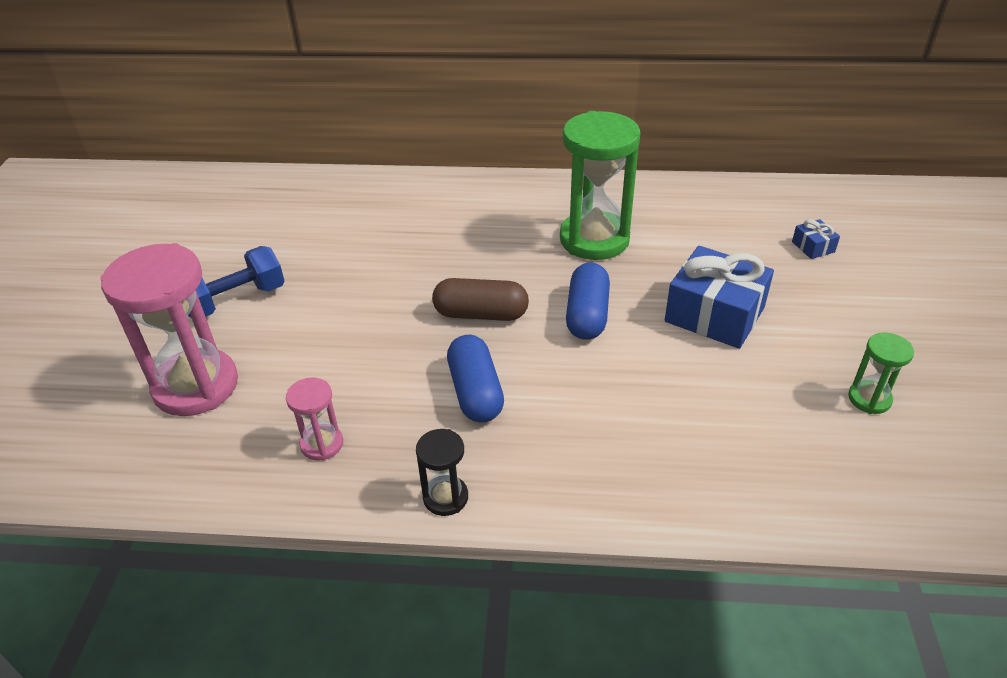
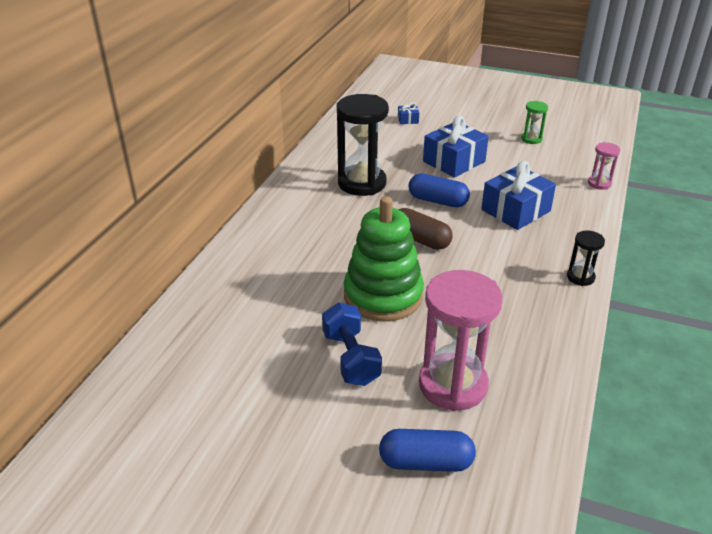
camera: 75 degrees left, 5 degrees down
pink hourglass [286,377,343,461] -> pink hourglass moved to [588,142,620,190]
brown capsule [432,278,529,321] -> brown capsule turned 75 degrees counterclockwise [399,208,453,250]
blue capsule [447,335,504,422] -> blue capsule moved to [379,429,476,472]
green hourglass [560,111,640,260] -> black hourglass [337,94,389,196]
none -> green stacking toy [344,196,424,321]
none -> blue gift [481,161,556,230]

